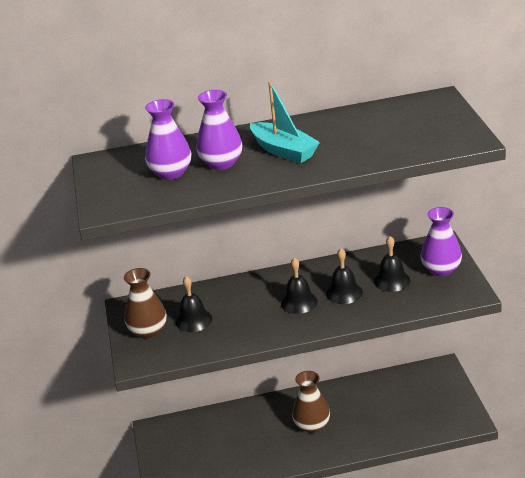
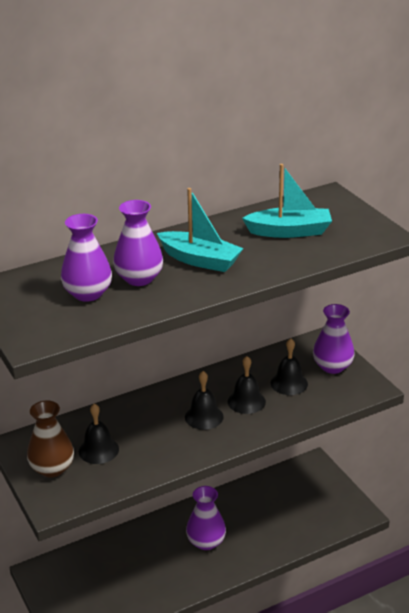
camera: 20 degrees left, 0 degrees up
brown vase [292,371,330,433] -> purple vase [186,486,226,550]
none -> turquoise boat [242,164,332,238]

